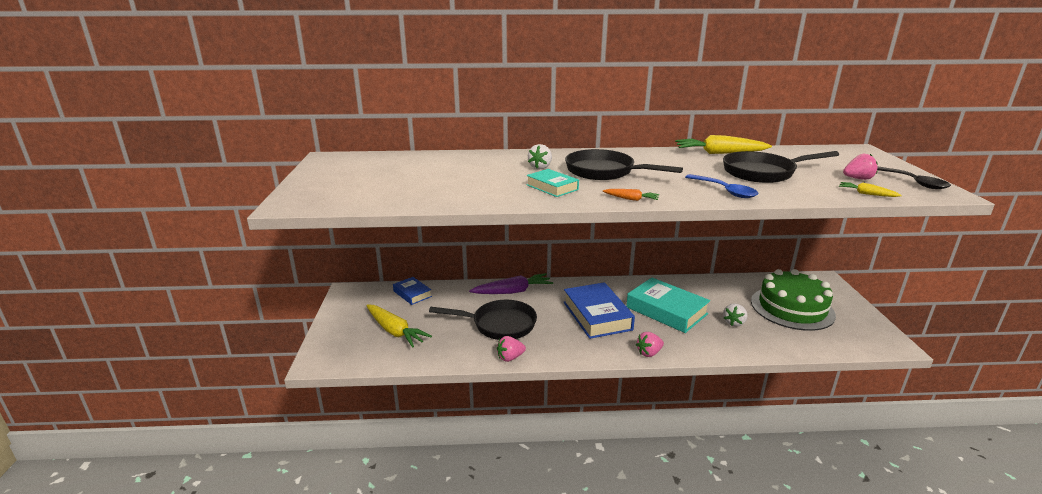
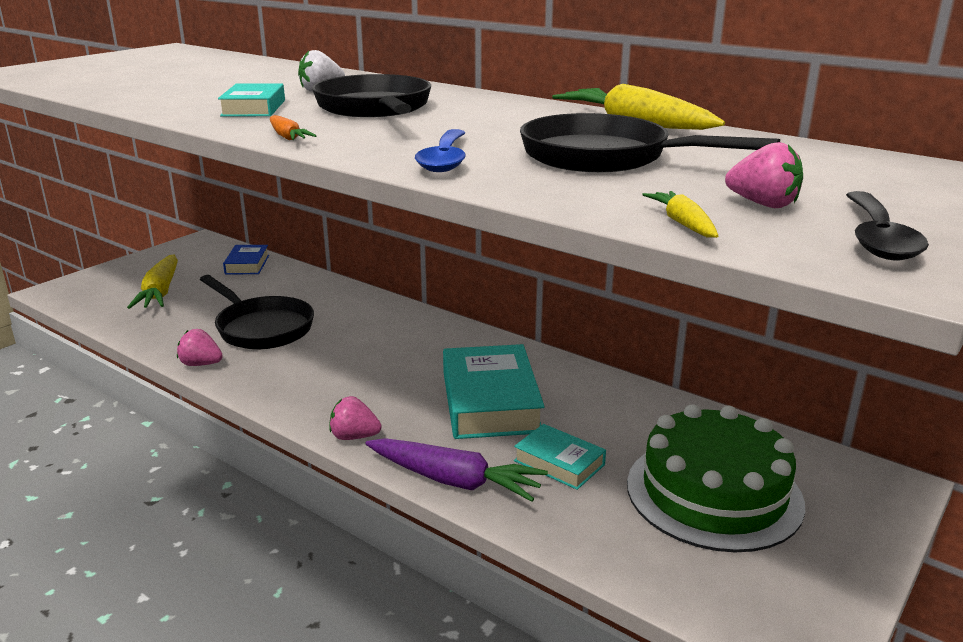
camera: 40 degrees right, 0 degrees up
purple carrot [469,273,553,294] -> purple carrot moved to [366,438,548,502]
blue book [563,282,635,339] -> none
white strawberry [723,303,747,327] -> turquoise book [514,424,606,490]

